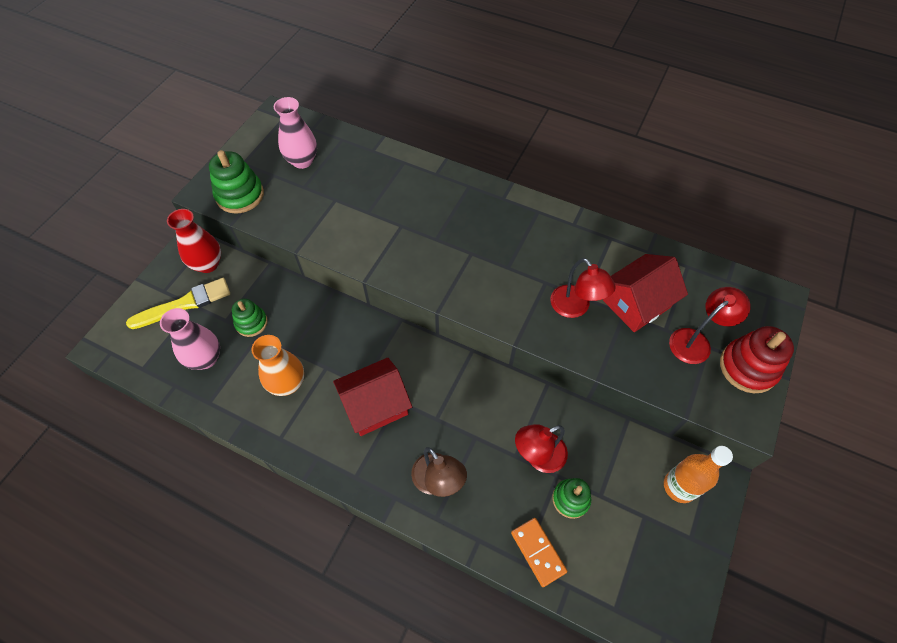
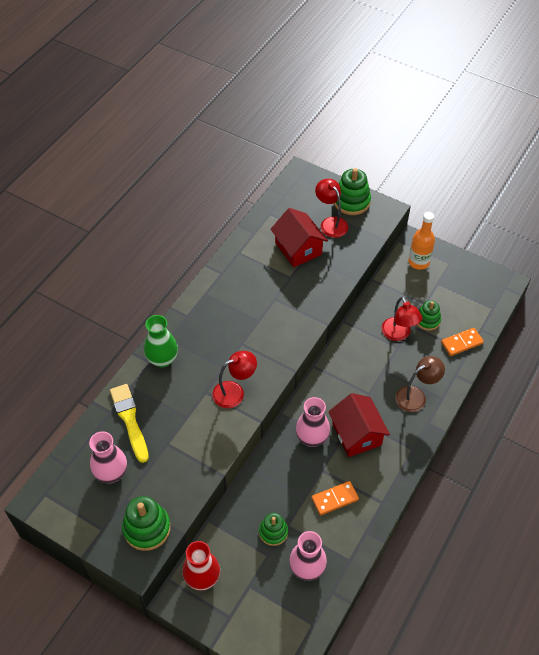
camera: 85 degrees left, 5 degrees down
yellow brush [126,278,230,329] -> yellow brush moved to [110,384,149,463]
orange vase [251,335,304,396] -> orange domino [312,481,359,515]
red lamp [550,258,616,318] -> red lamp moved to [212,351,257,408]
red stacking toy [720,326,794,393] -> green stacking toy [334,168,371,215]
none -> green vase [144,315,178,367]
none -> pink vase [296,397,330,447]

